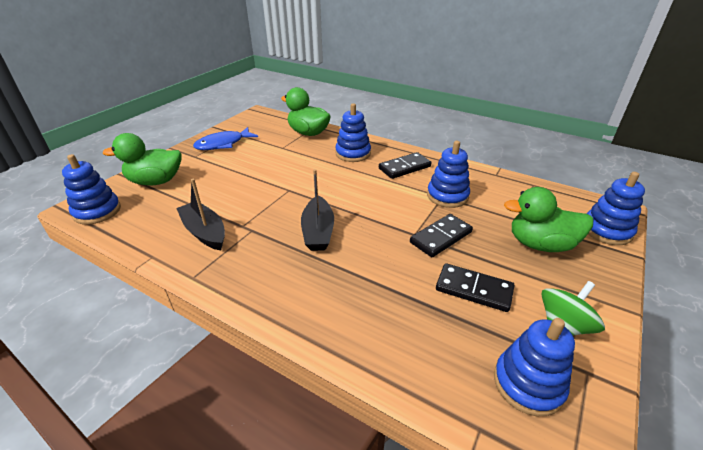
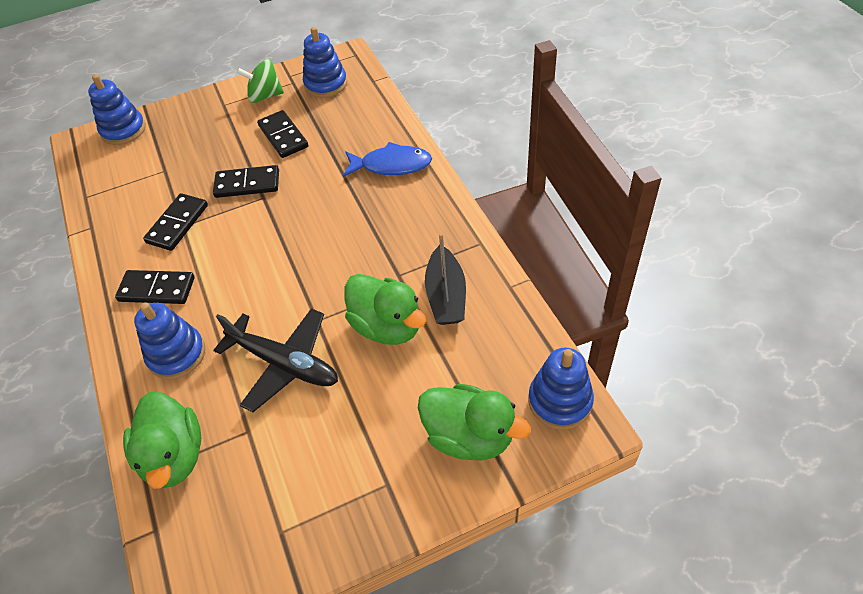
camera: 140 degrees left, 15 degrees up
blue fish [193,127,258,150] -> blue fish moved to [343,142,432,177]
black boat [301,169,334,251] -> none
blue stacking toy [427,141,470,208] -> black domino [143,193,208,251]
green duck [504,187,593,252] -> green duck moved to [344,274,426,345]
none -> black plane [213,308,338,412]

